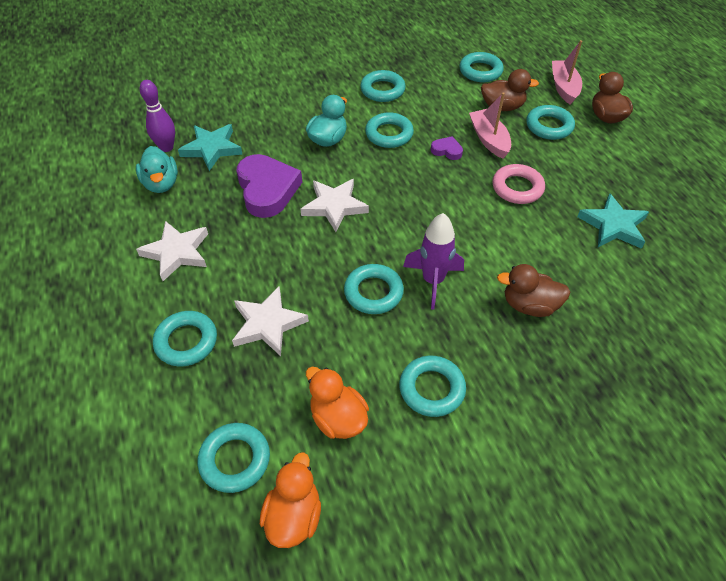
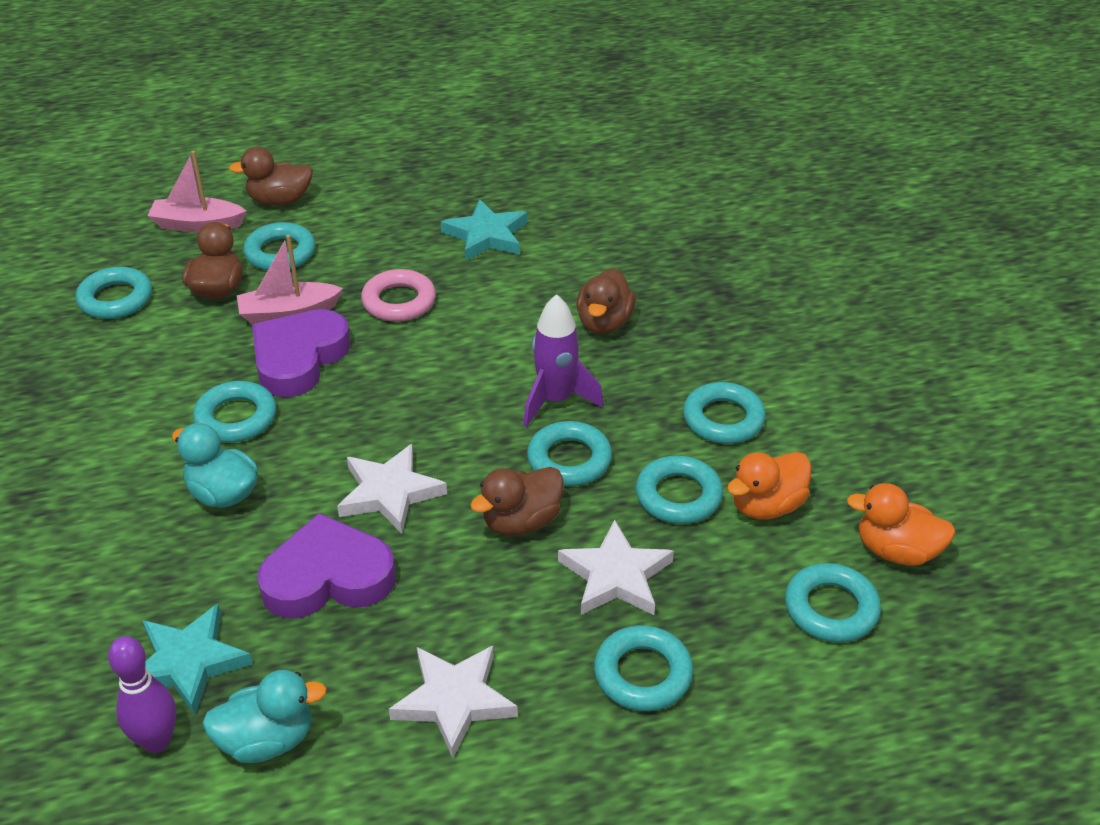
camera: 85 degrees left, 10 degrees down
turquoise ring [360,70,406,102] -> turquoise ring moved to [636,456,723,524]
purple heart [431,136,463,160] -> purple heart [252,309,350,397], size x2.20
none -> brown duck [470,467,564,536]

